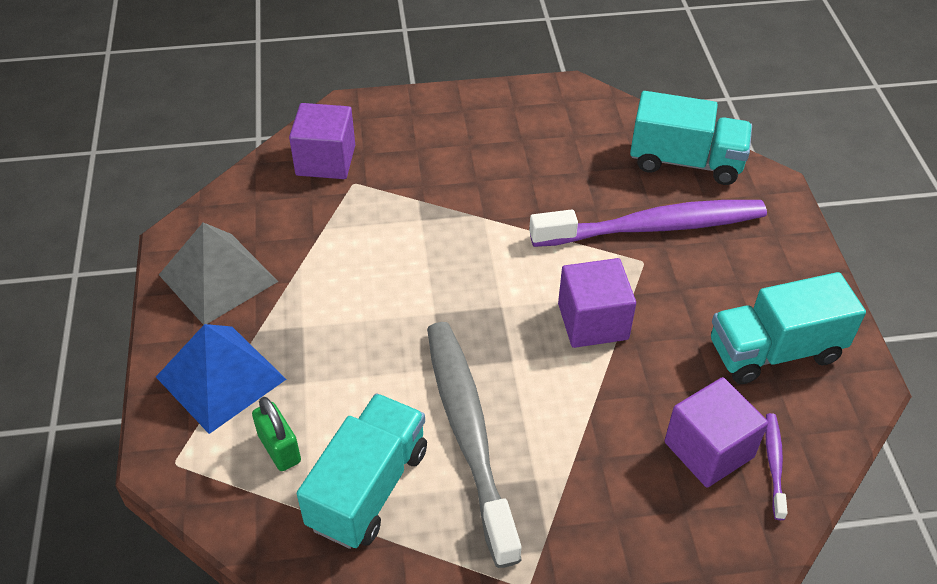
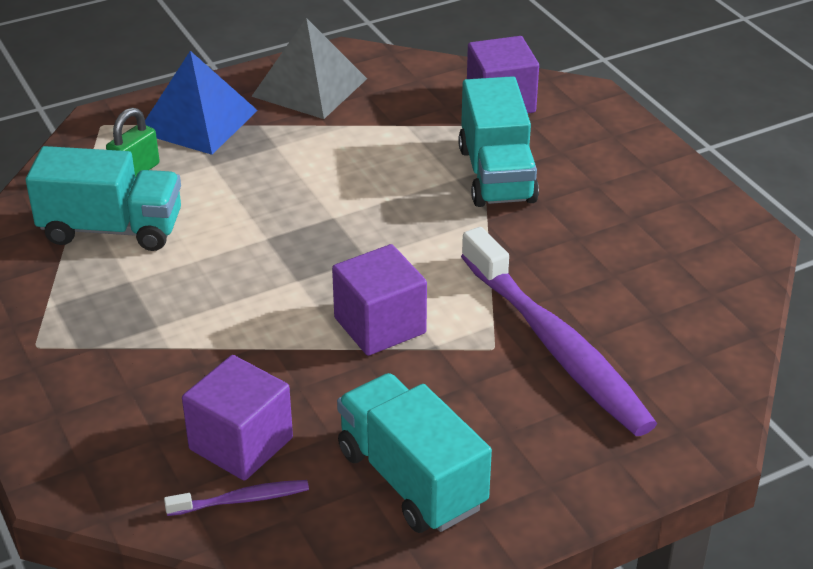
camera: 70 degrees right, 10 degrees down
grey toothbrush [427,322,522,568] -> none
turquoise truck [630,91,752,185] -> turquoise truck moved to [458,76,539,207]

